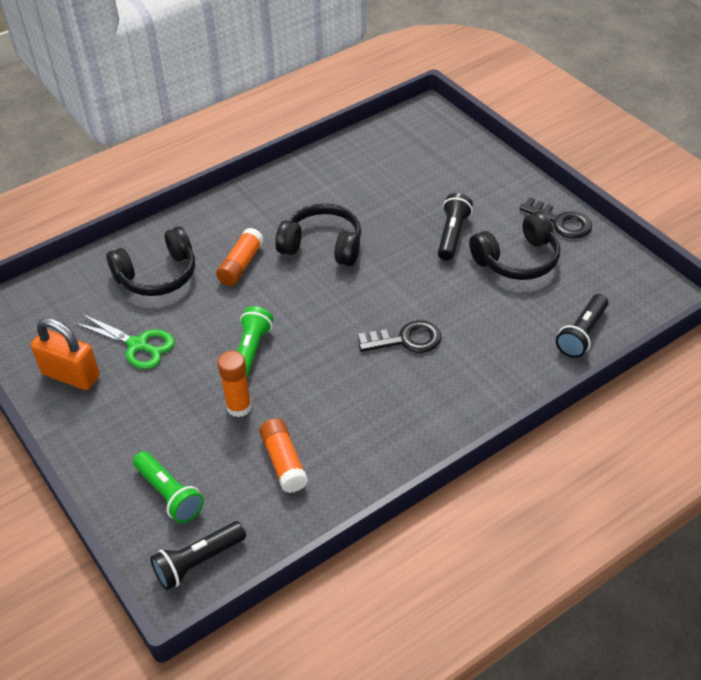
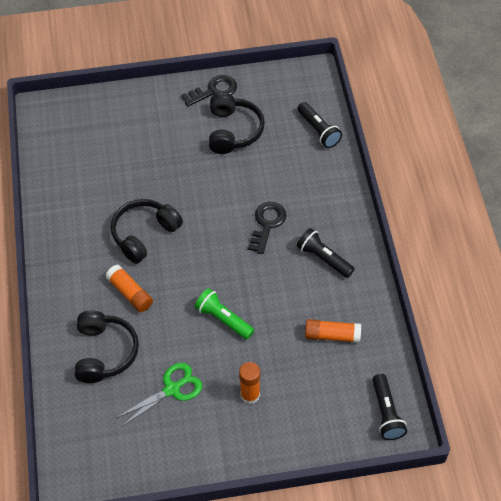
camera: 65 degrees left, 10 degrees up
orange padlock [31,317,100,390] -> none
green flashlight [133,451,204,523] -> none
orange glue stick [218,351,252,417] -> orange glue stick moved to [239,362,260,404]
black flashlight [438,193,473,260] -> black flashlight moved to [297,228,355,278]

